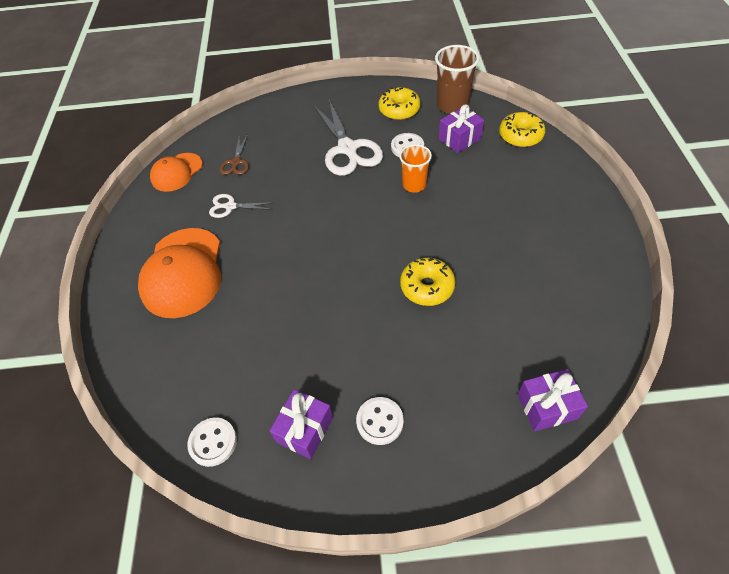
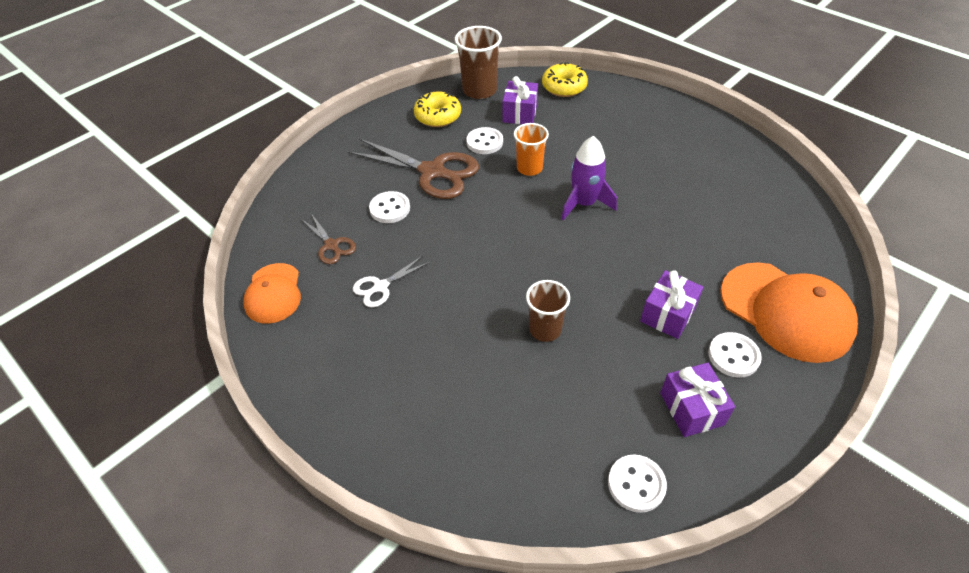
camera: 45 degrees left, 5 degrees down
orange cap [138,228,221,318] -> orange cap moved to [720,262,858,363]
white scissors [313,99,383,176] -> brown scissors [348,139,479,199]
yellow donut [400,257,456,306] -> none
purple gift [517,369,588,431] -> purple gift moved to [640,270,704,339]
none -> white button [369,191,410,223]
none -> brown cup [526,280,570,342]
none -> purple rocket [561,136,617,220]

